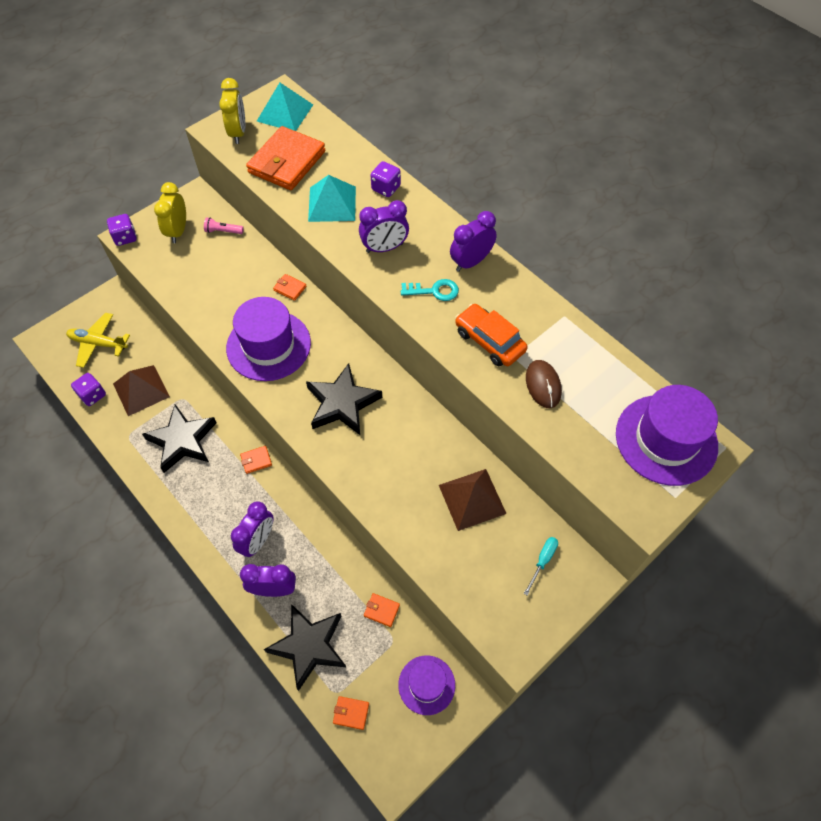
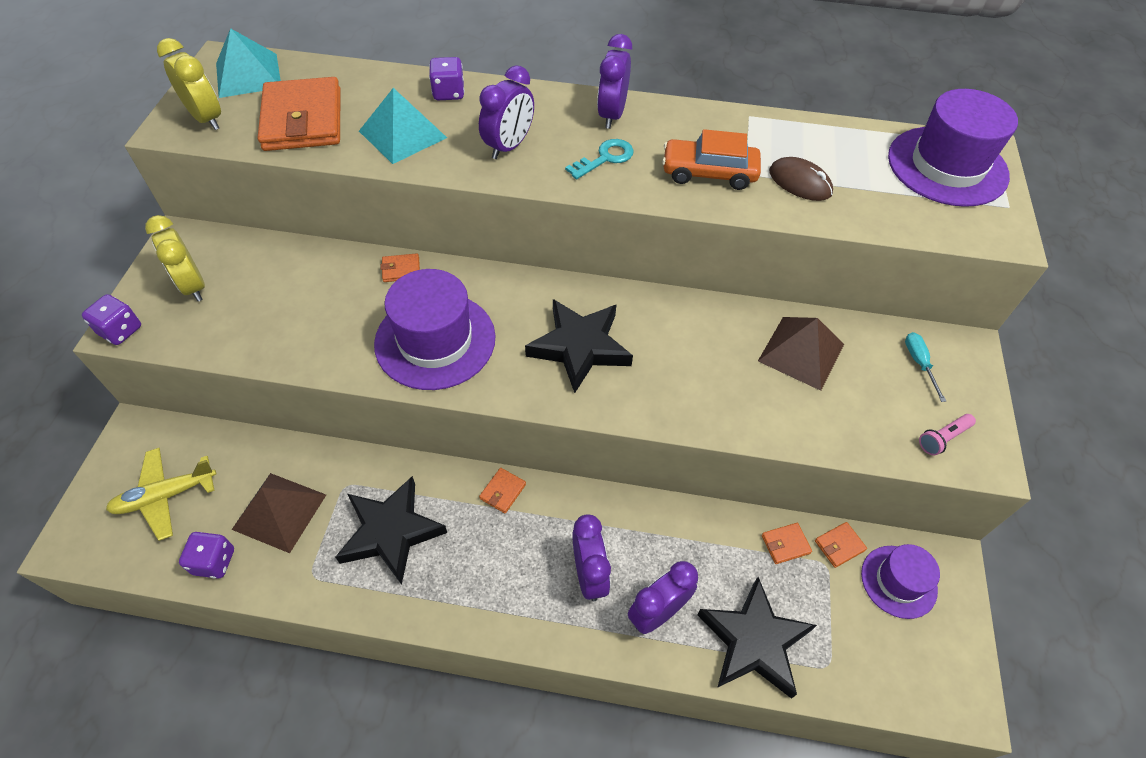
camera: 40 degrees left, 5 degrees down
pink flashlight [204,217,244,234] -> pink flashlight moved to [919,414,976,456]
orange wallet [333,696,369,730] -> orange wallet moved to [815,522,867,568]

